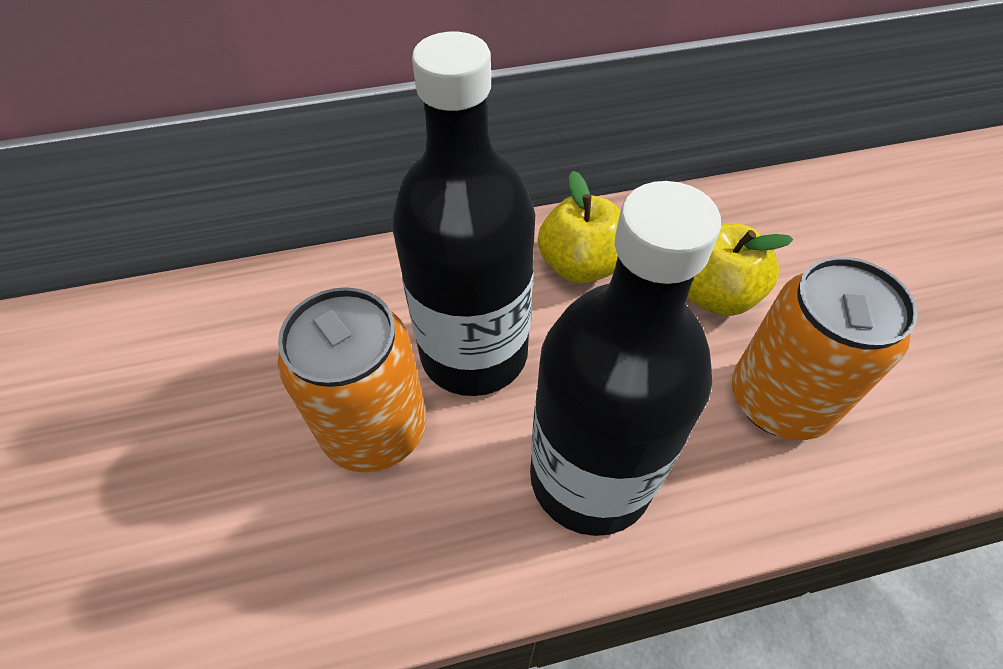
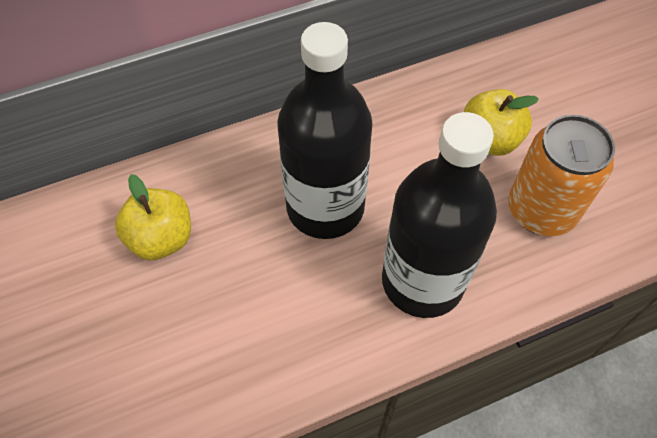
camera: 10 degrees left, 5 degrees up
orange can [278,287,426,473] -> none
yellow apple [538,171,620,284] -> yellow apple moved to [115,174,191,260]

